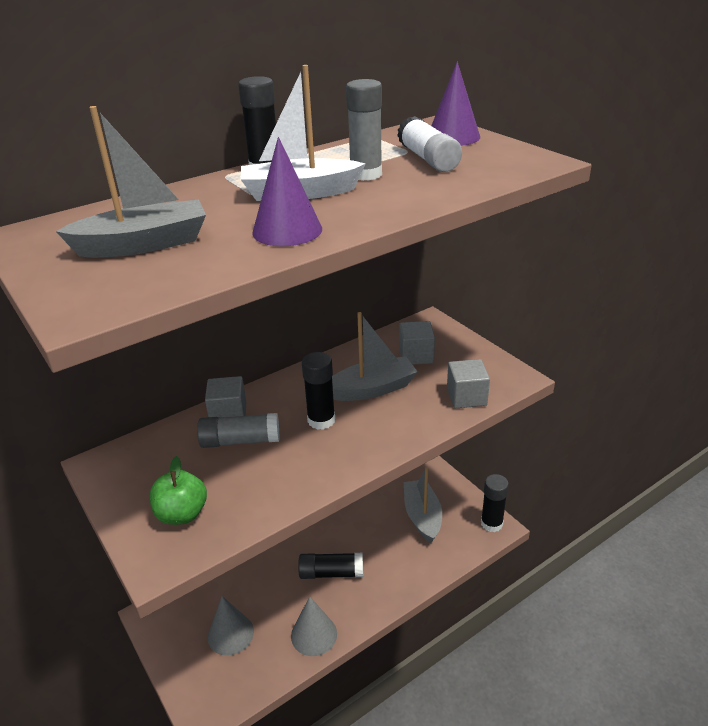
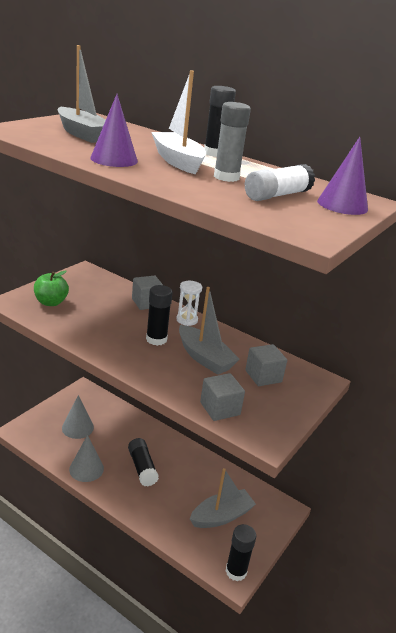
camera: 65 degrees right, 5 degrees down
grey glue stick [197,413,279,448] -> none
none -> white hourglass [176,281,202,326]

